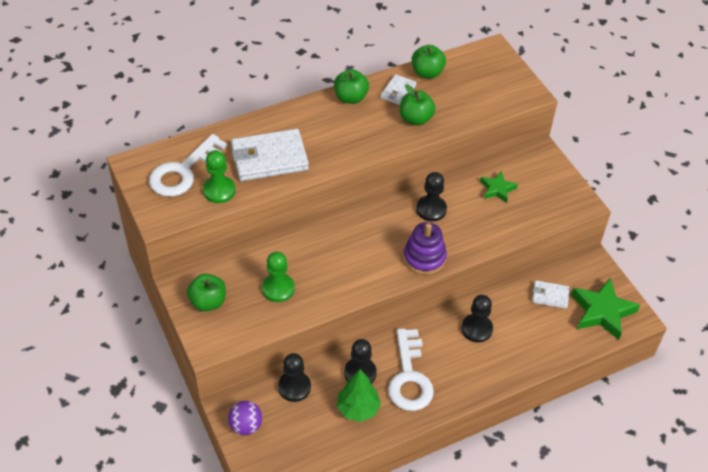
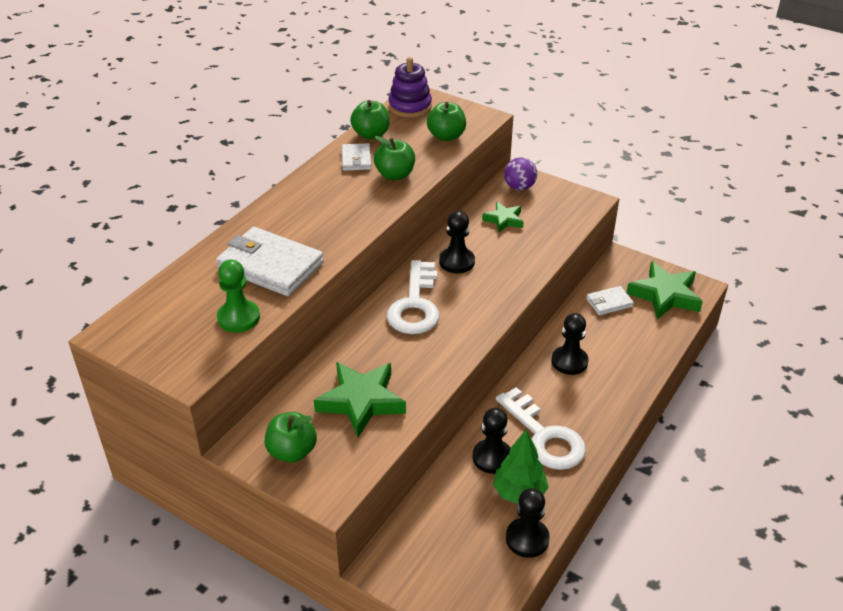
camera: 30 degrees left, 10 degrees down
white key [149,134,227,197] -> white key moved to [387,260,440,334]
purple ball [228,401,262,435] -> purple ball moved to [504,157,537,190]
white wallet [231,129,309,181] -> white wallet turned 75 degrees clockwise [216,227,324,296]
green pawn [262,252,295,302] -> green star [314,362,406,437]
black pawn [278,353,311,402] -> black pawn moved to [506,488,550,558]
green apple [334,69,369,104] -> green apple moved to [427,102,466,141]
purple stacking toy [403,222,447,275] -> purple stacking toy moved to [388,57,432,117]

